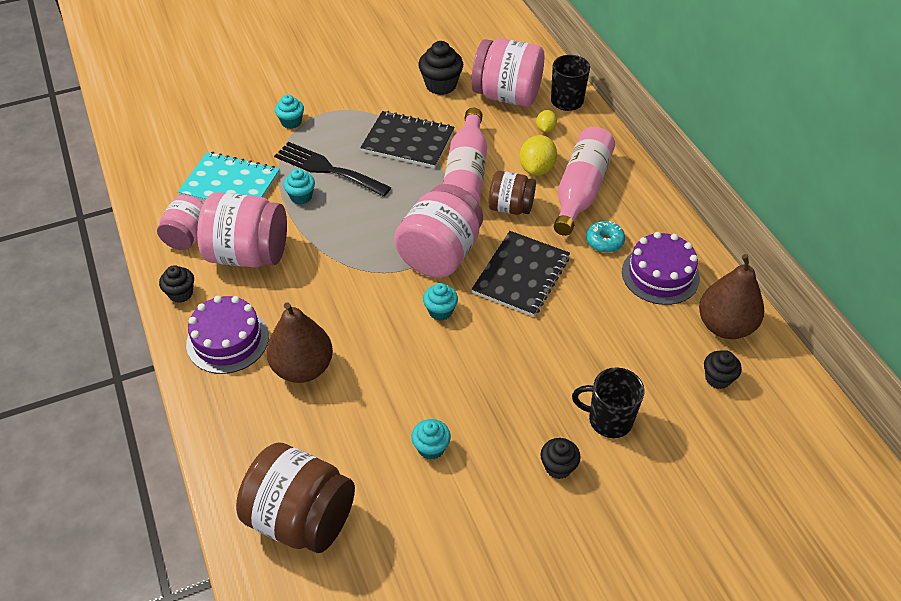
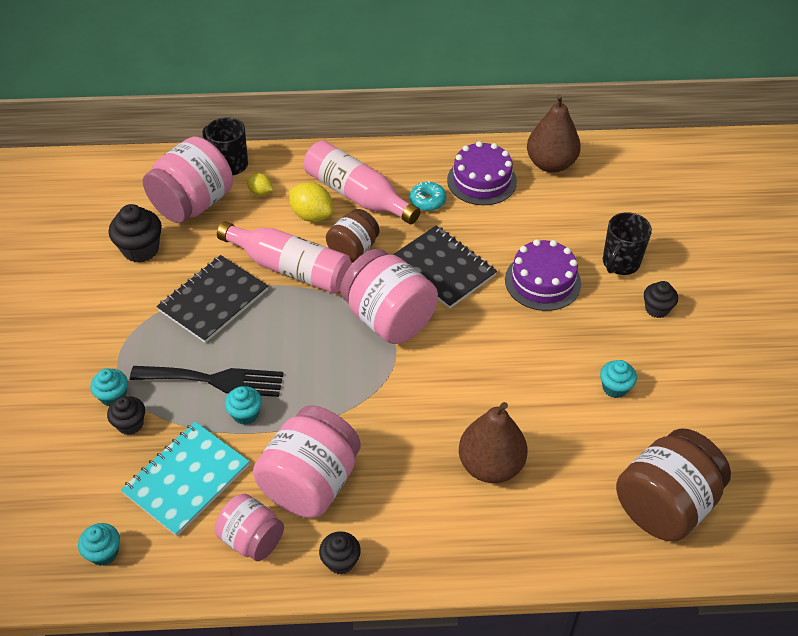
camera: 70 degrees left, 0 degrees up
purple cake [186,296,269,374] -> purple cake moved to [505,239,581,311]
black fork [274,142,391,197] -> black fork turned 135 degrees counterclockwise [130,366,284,397]
turquoise cupcake [423,283,458,321] -> turquoise cupcake moved to [78,523,120,566]
black cupcake [704,350,742,389] -> black cupcake moved to [107,396,145,435]

